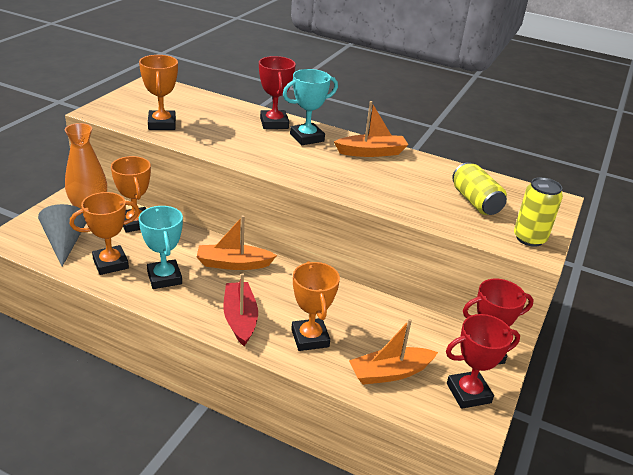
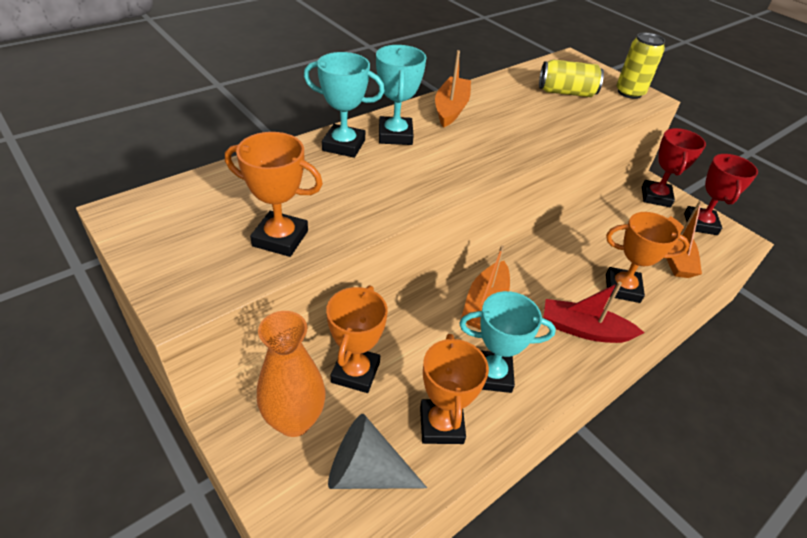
camera: 65 degrees left, 10 degrees up
orange trophy [111,156,151,233] -> orange trophy turned 75 degrees counterclockwise [326,285,388,393]
red trophy [259,56,296,129] -> turquoise trophy [304,52,385,158]

